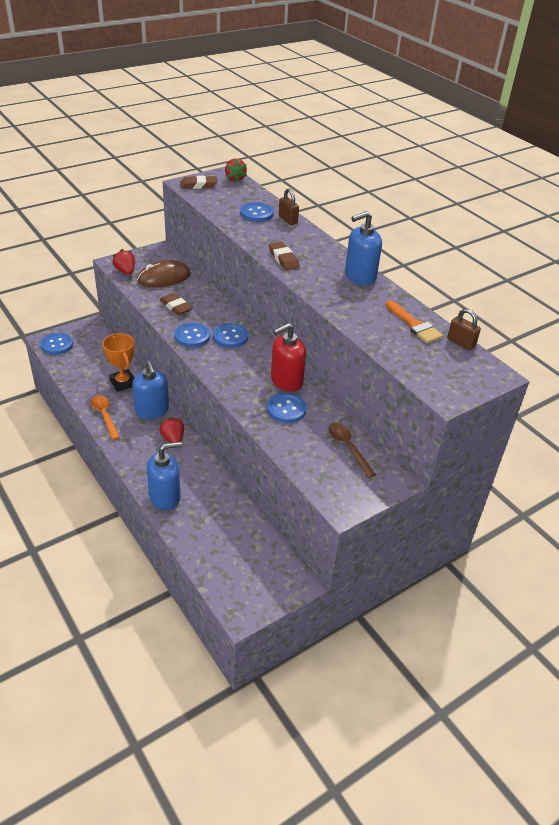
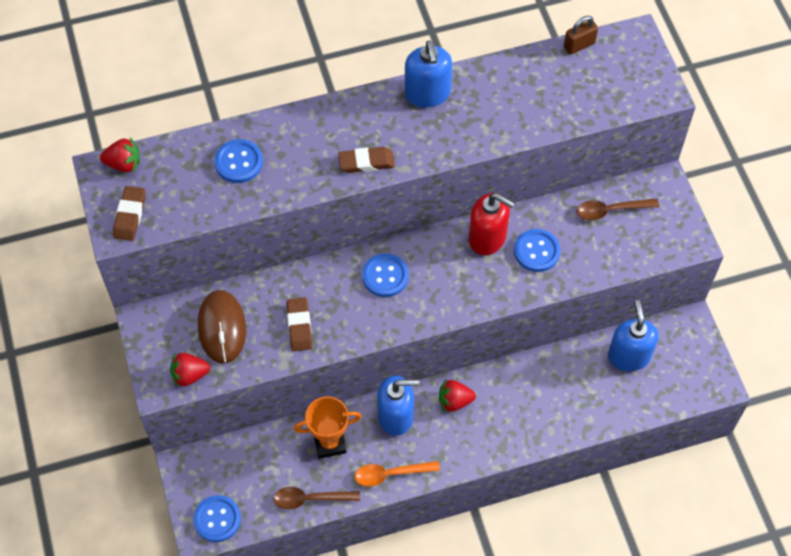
camera: 70 degrees left, 20 degrees up
blue soap dispenser [147,441,182,510] -> blue soap dispenser moved to [608,300,658,371]
brown eraser [160,293,192,315] -> brown eraser turned 75 degrees counterclockwise [287,297,312,351]
blue button [174,323,210,347] -> none
red soap dispenser [271,323,306,392] -> red soap dispenser turned 45 degrees counterclockwise [469,193,515,255]
brown padlock [279,188,299,225] -> none
orange brush [386,300,443,343] -> none
none -> brown spoon [273,487,360,509]

